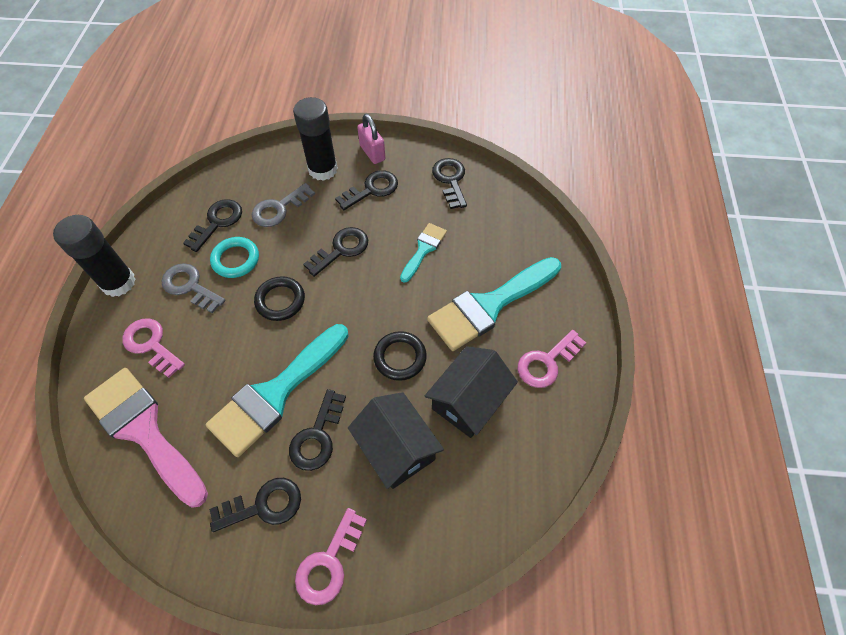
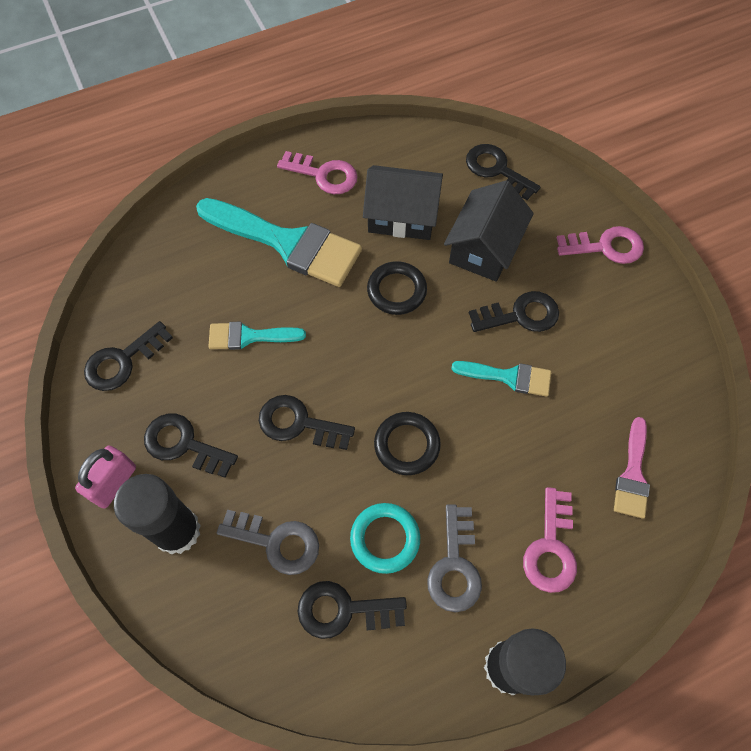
camera: 120 degrees left, 5 degrees up
pink brush [84,368,208,508] -> pink brush [614,417,650,519], size x0.52
turquoise brush [206,324,349,457] -> turquoise brush [451,361,551,397], size x0.52
black key [209,478,301,532] -> black key moved to [466,144,541,200]

